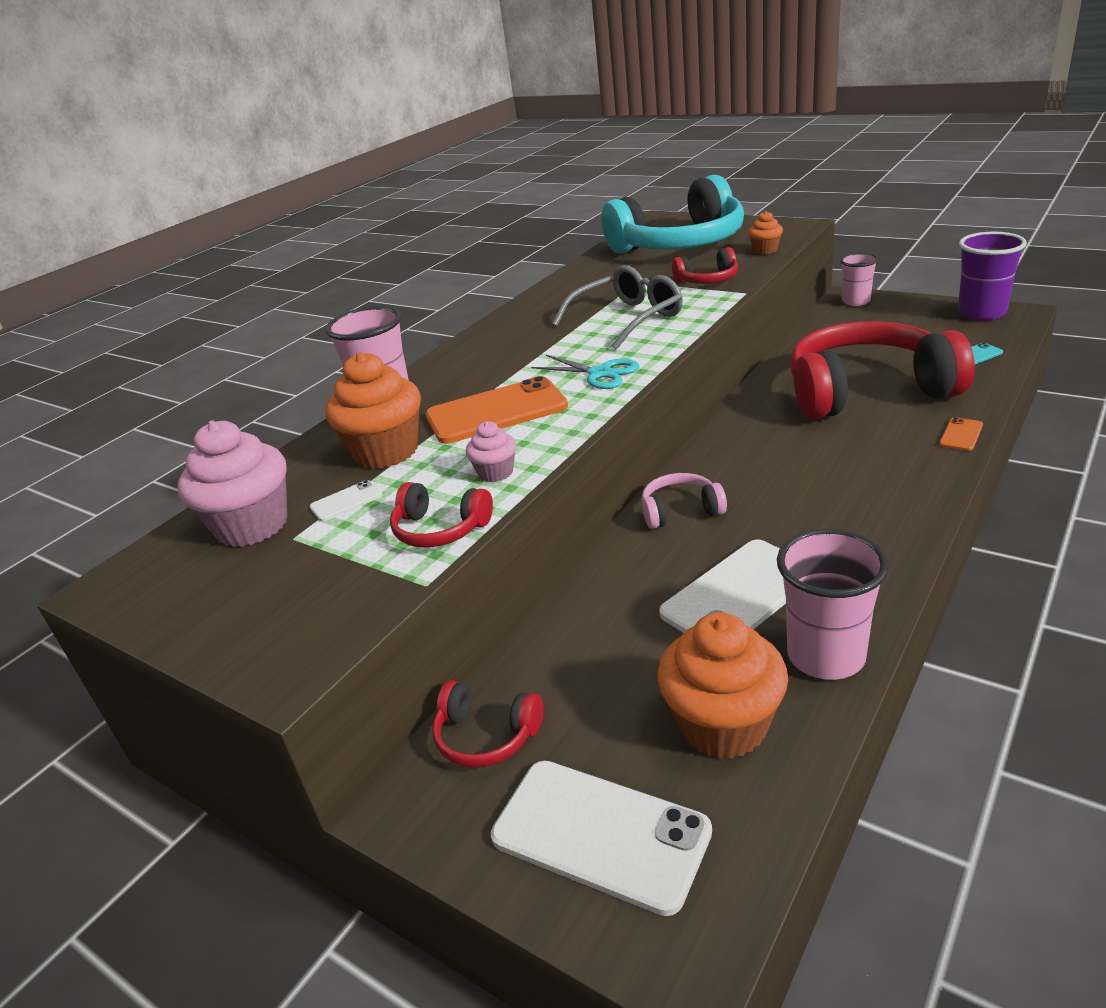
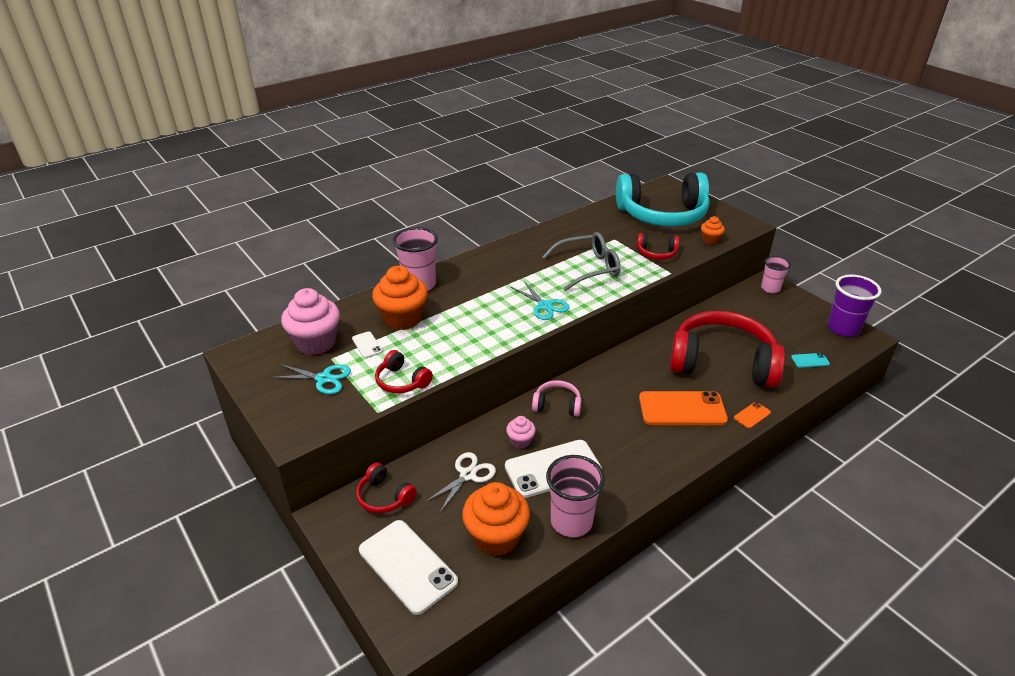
camera: 15 degrees right, 5 degrees up
white phone [310,480,382,522] -> white phone turned 75 degrees clockwise [352,331,383,358]
orange phone [426,376,568,444] -> orange phone moved to [639,391,728,425]
pink cupcake [466,421,516,482] -> pink cupcake moved to [506,416,536,449]
none -> turquoise scissors [271,364,351,394]
none -> white scissors [425,452,496,514]

